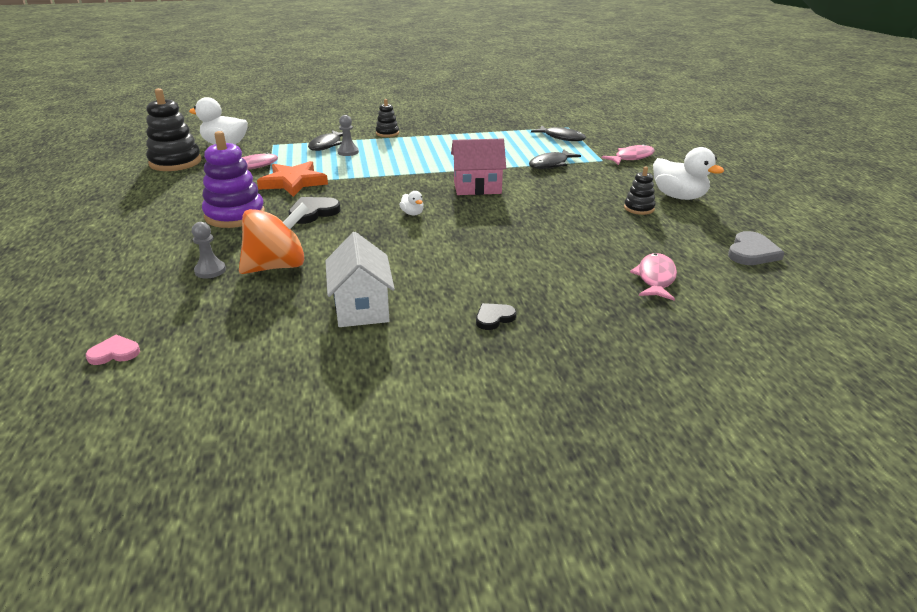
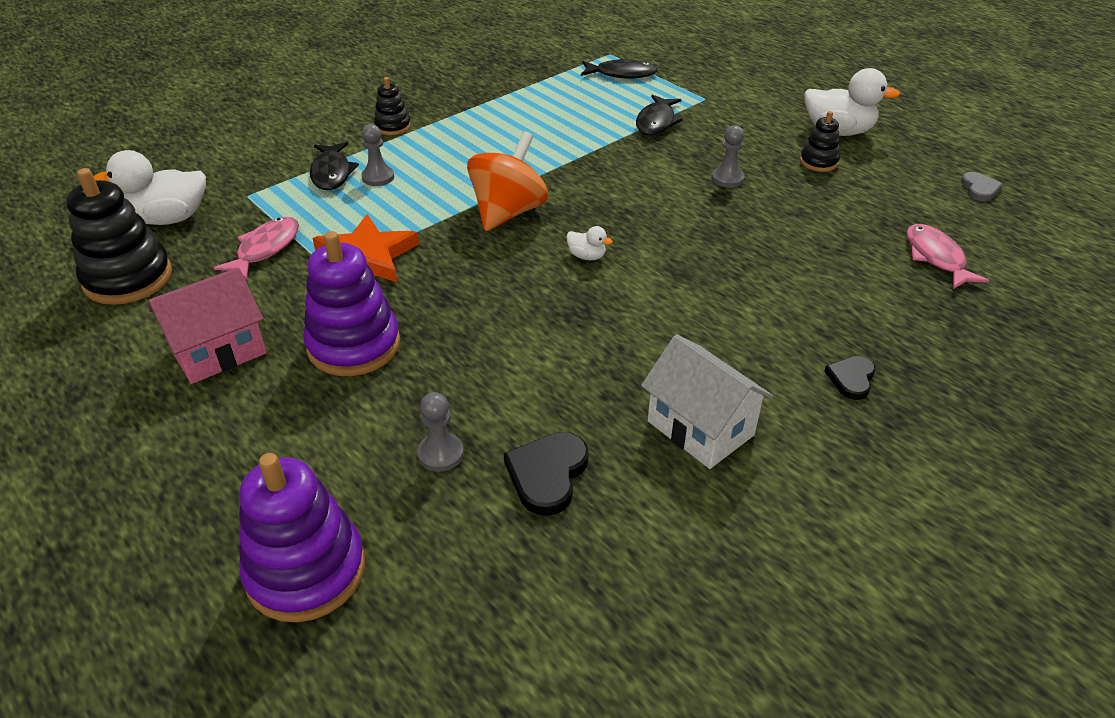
camera: 30 degrees left, 10 degrees up
pink heart [86,335,140,365] -> none
orange spinning top [239,203,309,274] -> orange spinning top moved to [467,131,548,231]
black heart [288,197,341,224] -> black heart moved to [504,432,589,516]
pink house [451,139,506,195] -> pink house moved to [148,268,267,384]
pink fish [602,144,655,165] -> none
grey heart [728,231,785,265] -> grey heart [961,172,1003,201], size x0.64
none -> purple stacking toy [239,453,365,622]
none -> grey pawn [712,125,745,188]

